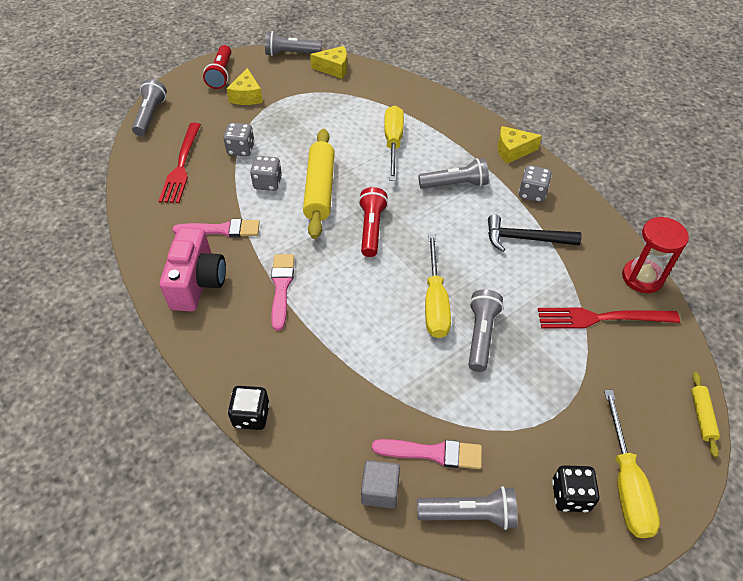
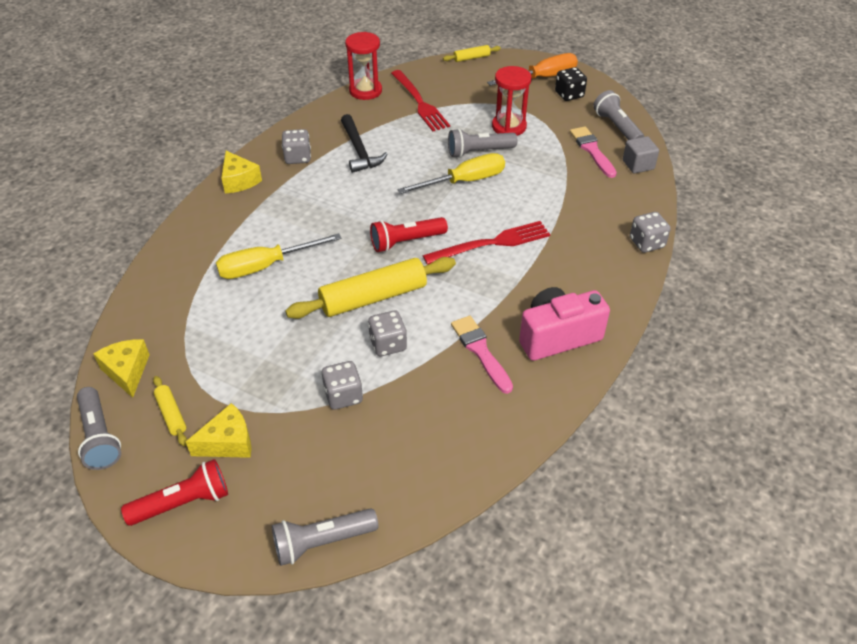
camera: 115 degrees left, 5 degrees down
red fork [159,123,201,203] -> red fork moved to [423,221,550,265]
black dice [228,386,270,430] -> grey dice [630,212,671,253]
pink brush [271,254,294,331] -> none
grey flashlight [418,158,489,189] -> none
yellow screwdriver [604,390,660,538] -> orange screwdriver [487,53,578,86]
none -> yellow rolling pin [153,376,187,446]
none -> red hourglass [492,66,532,136]

